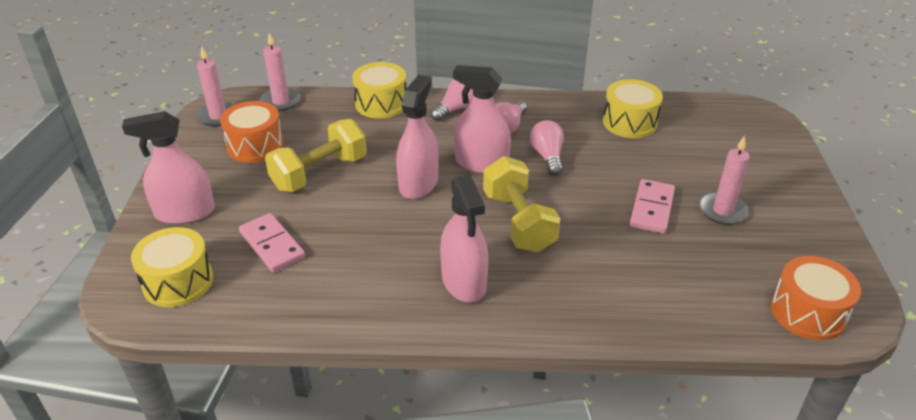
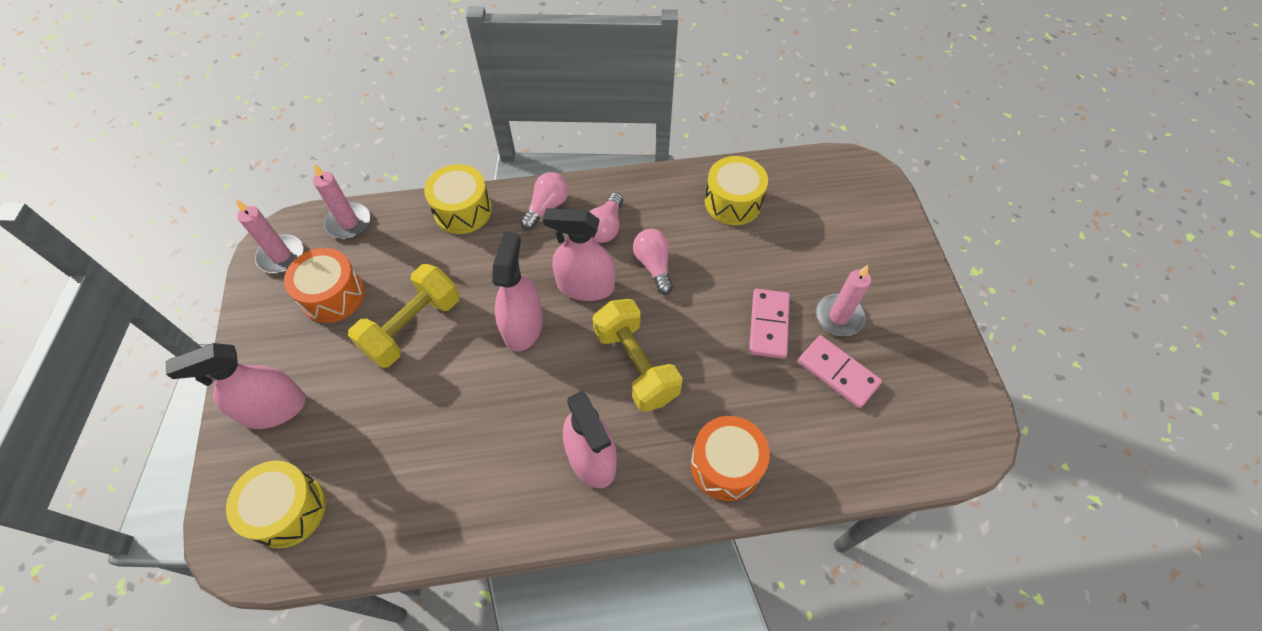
camera: 10 degrees left, 20 degrees up
pink domino [239,213,305,272] -> pink domino moved to [798,335,882,408]
orange drum [771,256,861,340] -> orange drum moved to [691,416,770,501]

